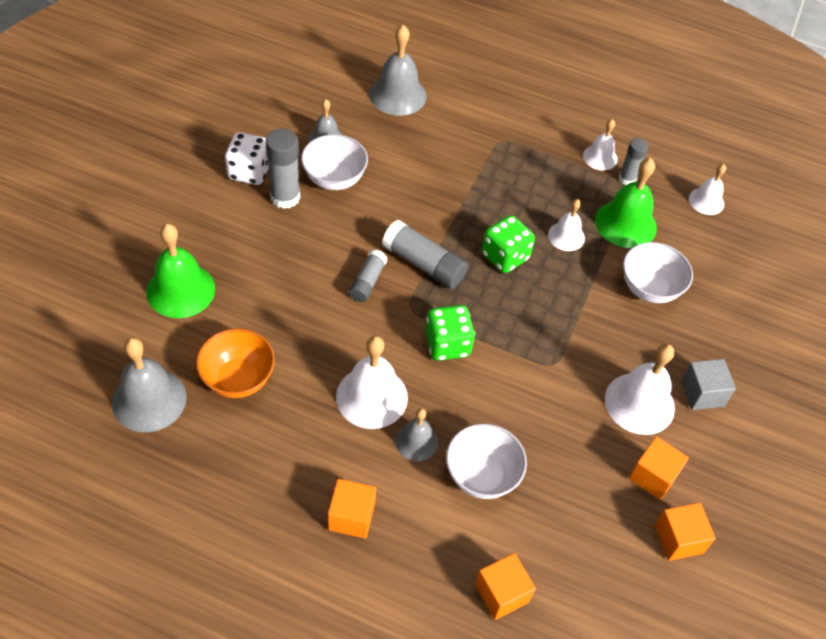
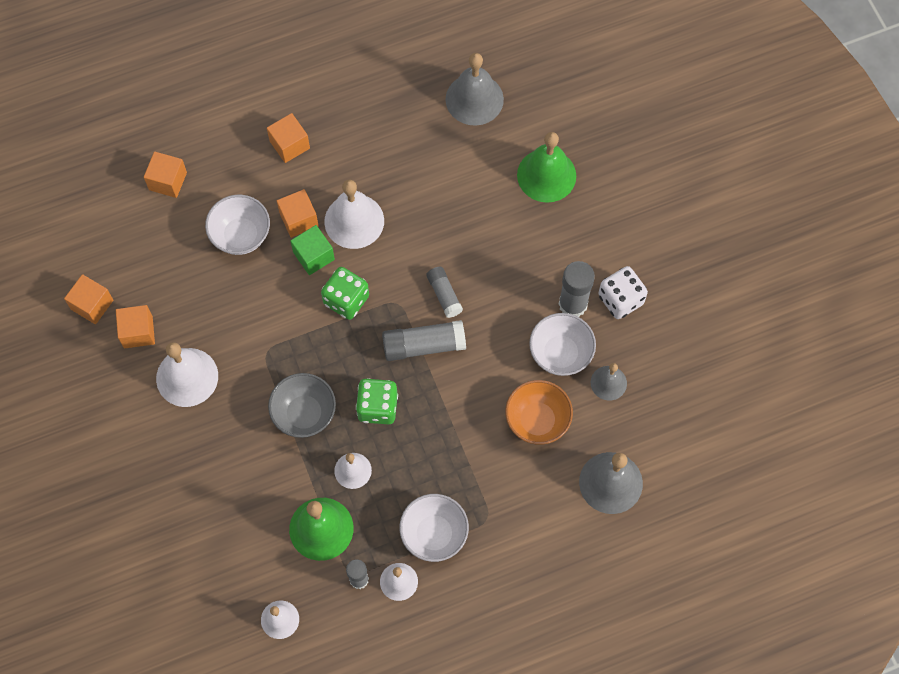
camera: 140 degrees right, 15 degrees up
orange bowl [196,328,275,398] -> orange bowl moved to [505,380,573,445]
grey bell [395,408,438,461] -> orange cube [277,189,319,238]
white bowl [623,242,693,303] -> white bowl moved to [400,494,469,562]
grey cube [681,359,736,410] -> none
none -> grey bowl [268,373,336,438]
none -> green cube [290,225,335,275]

